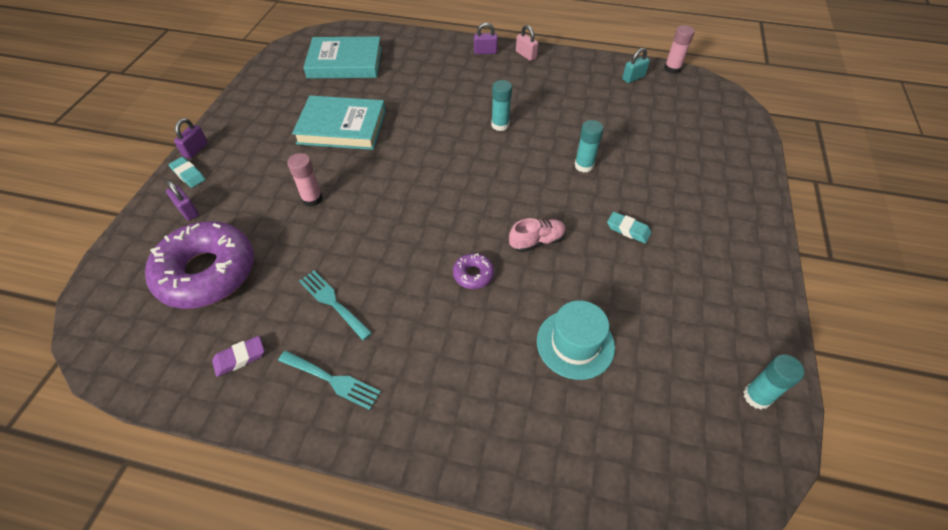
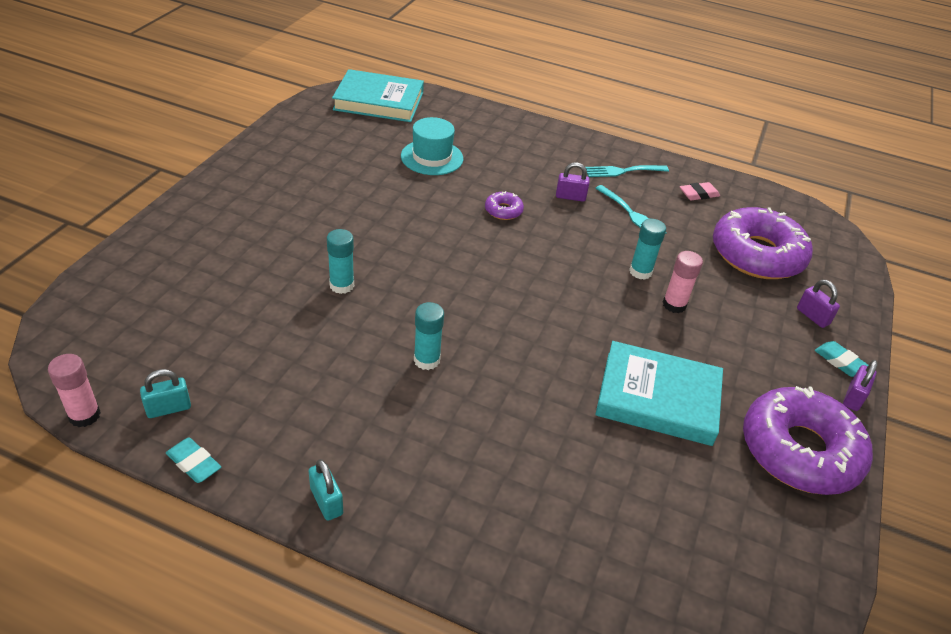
camera: 175 degrees left, 10 degrees down
purple eraser [212,336,264,377] -> pink eraser [680,182,720,200]
turquoise fork [278,351,381,410] -> turquoise fork turned 45 degrees counterclockwise [585,165,669,177]
turquoise book [303,36,382,79] -> turquoise book moved to [332,69,424,122]
purple padlock [474,22,498,54] -> purple padlock moved to [556,162,590,202]
pink shoe [509,218,566,252] -> none
pink padlock [516,25,538,61] -> turquoise padlock [308,459,343,521]
turquoise eraser [607,212,651,244] -> turquoise eraser moved to [166,437,221,483]
turquoise glue stick [743,354,804,409] -> turquoise glue stick moved to [629,219,666,280]
none -> purple donut [743,386,873,495]

